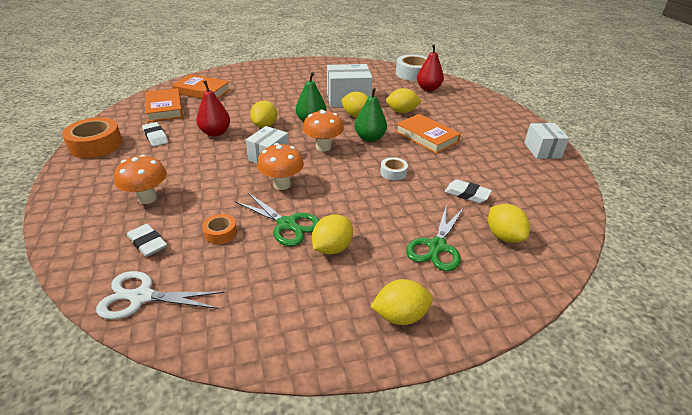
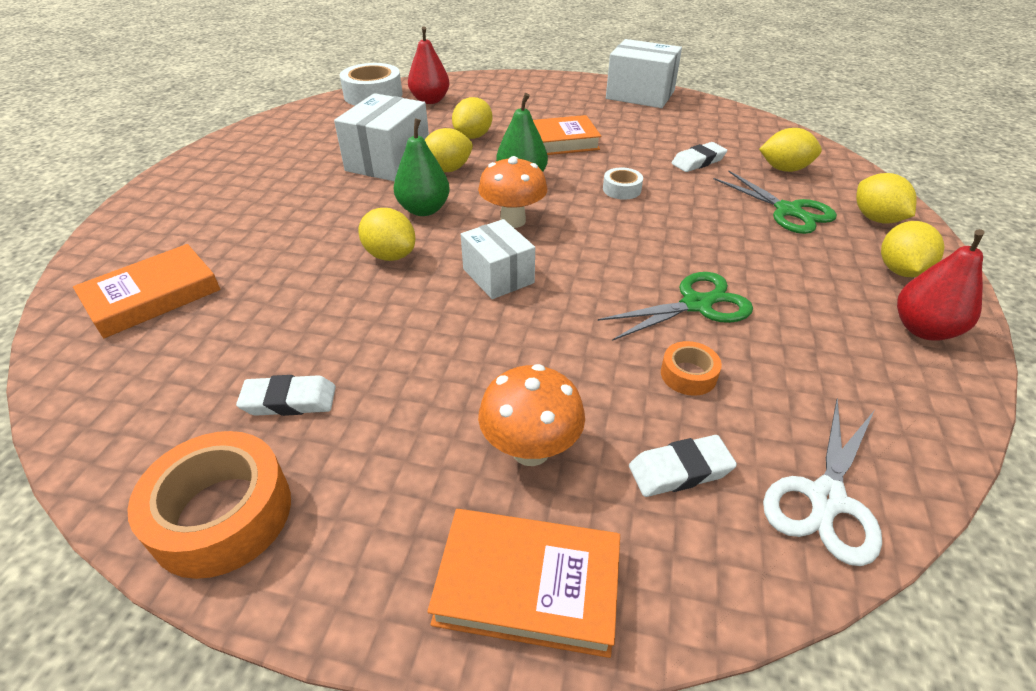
camera: 60 degrees left, 5 degrees up
orange book [145,88,183,122] -> orange book moved to [427,509,620,658]
red pear [196,81,230,137] -> red pear moved to [897,229,984,340]
orange mushroom [257,143,304,190] -> none
yellow lemon [312,214,353,255] -> yellow lemon moved to [856,173,917,224]
white box [524,123,569,159] -> white box [606,39,682,108], size x1.54

